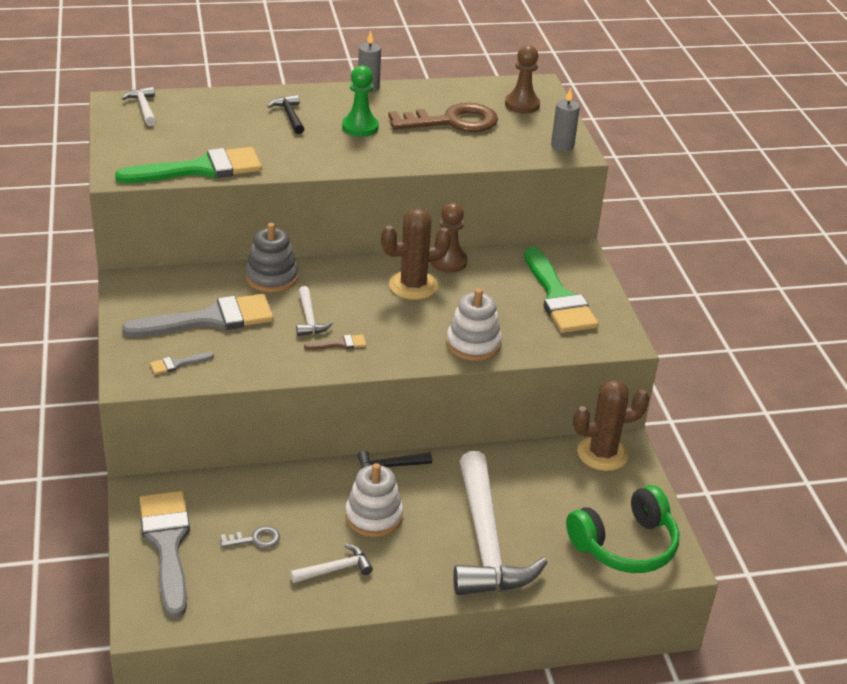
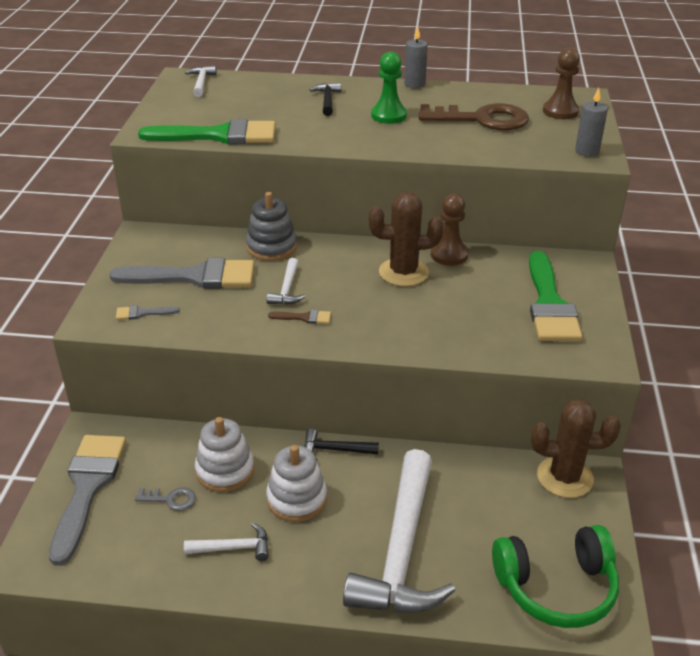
camera: 20 degrees right, 0 degrees up
white stacking toy [446,288,502,361] -> white stacking toy moved to [195,417,254,492]

